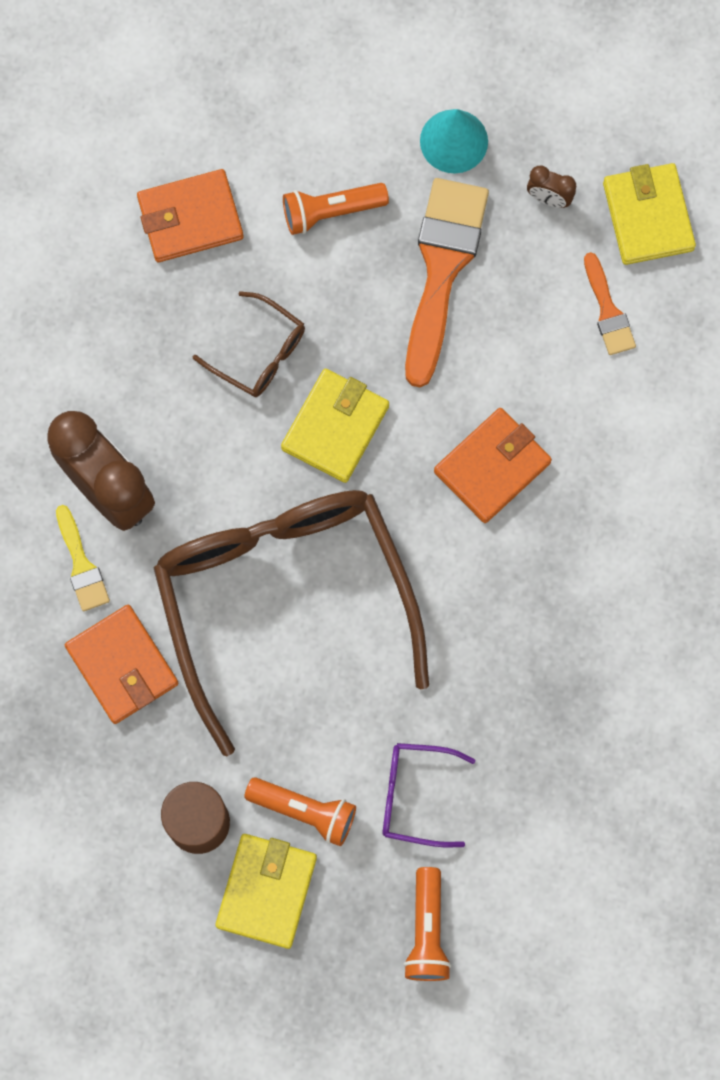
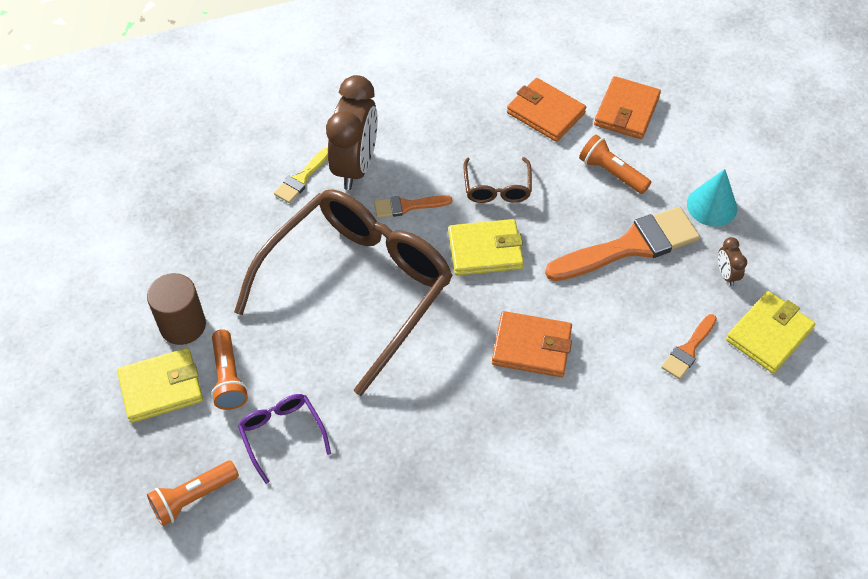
camera: 55 degrees right, 20 degrees down
orange wallet [65,605,179,724] -> orange wallet moved to [594,76,661,139]
none -> orange brush [374,195,452,218]

